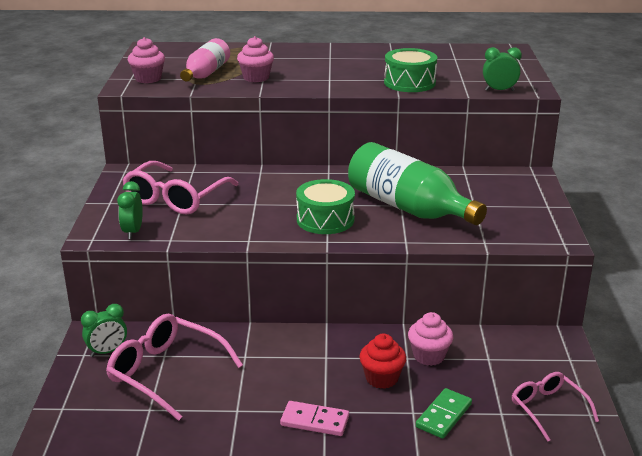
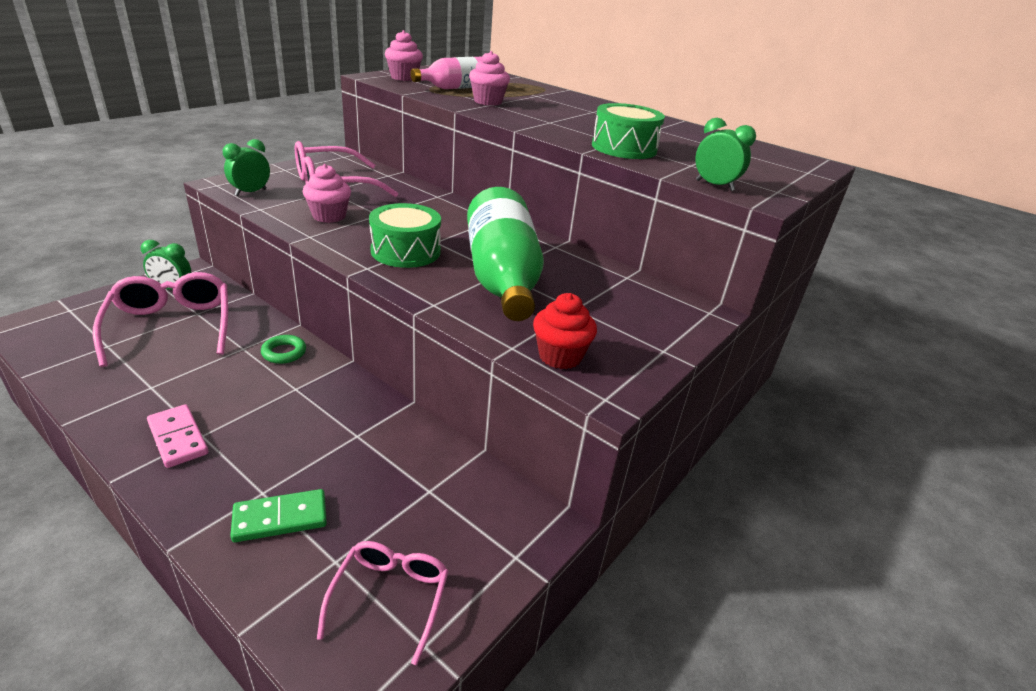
camera: 35 degrees right, 5 degrees up
red cupcake [359,334,406,389] -> red cupcake moved to [533,293,597,369]
pink cupcake [408,312,453,366] -> pink cupcake moved to [302,164,351,223]
none -> green ring [261,335,306,364]

